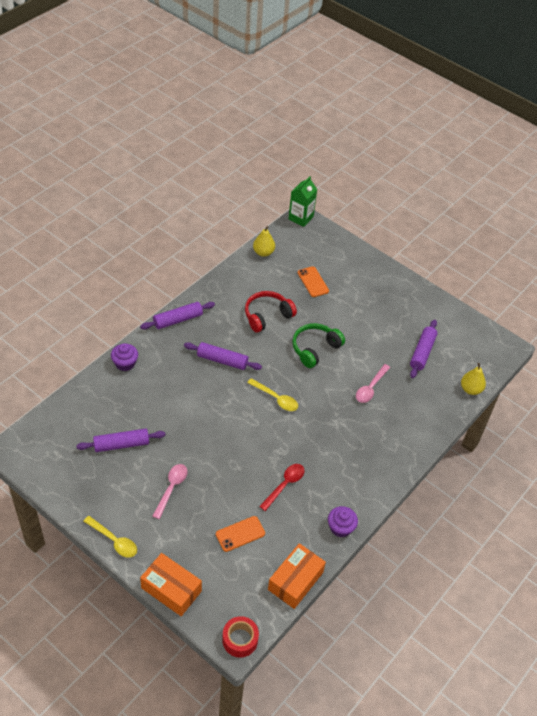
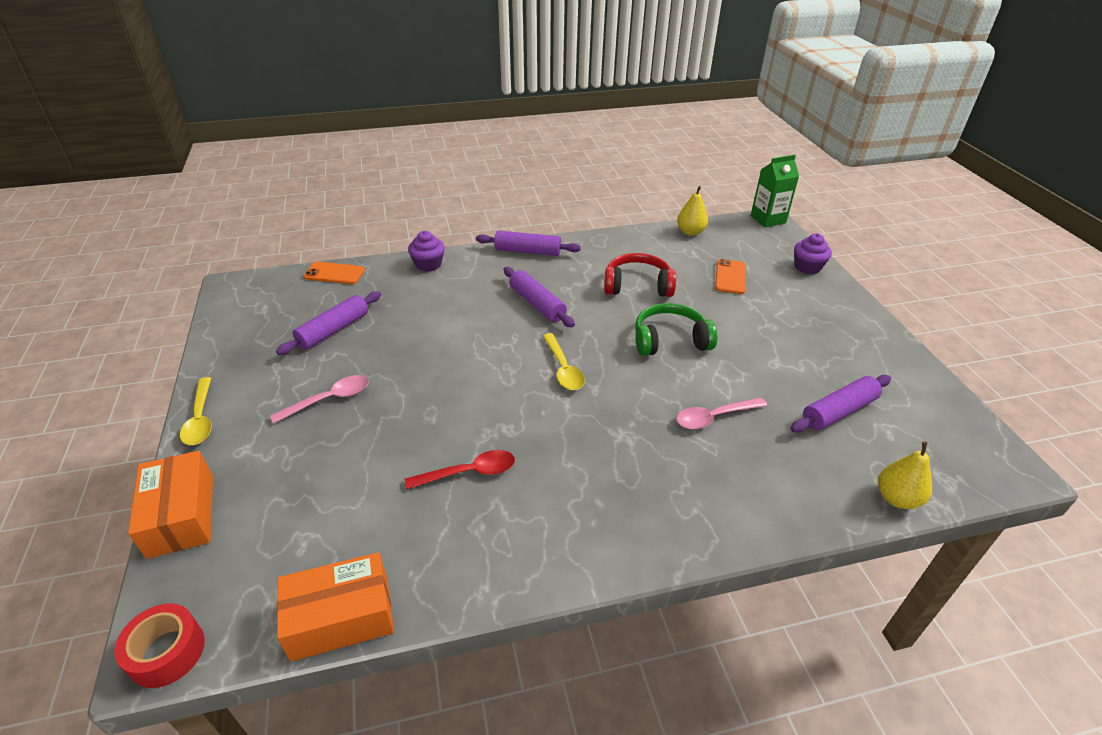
camera: 40 degrees right, 10 degrees down
purple rolling pin [76,429,165,452] -> purple rolling pin turned 75 degrees counterclockwise [276,291,381,355]
orange phone [216,516,265,552] -> orange phone moved to [303,262,365,284]
purple cupcake [328,506,358,538] -> purple cupcake moved to [794,233,832,274]

